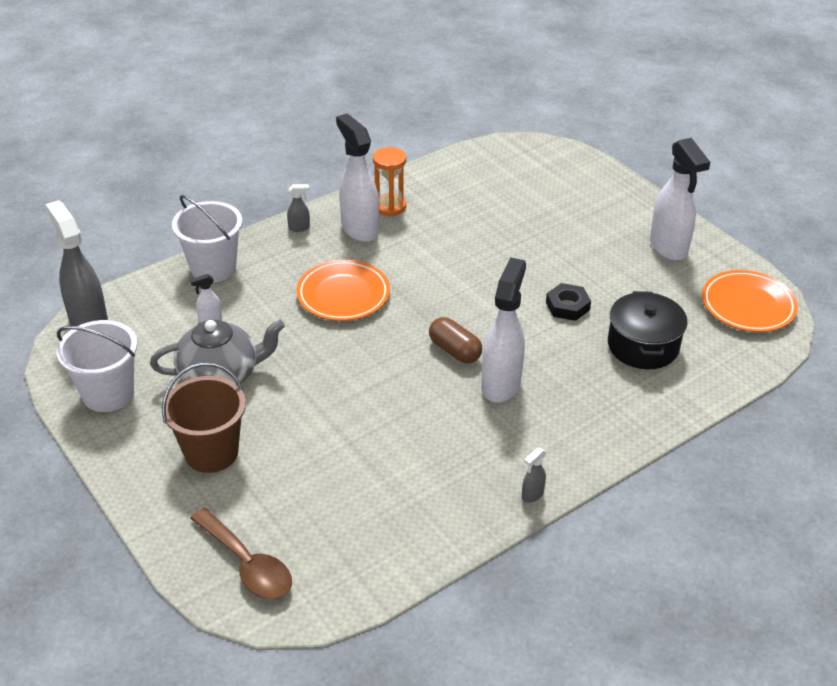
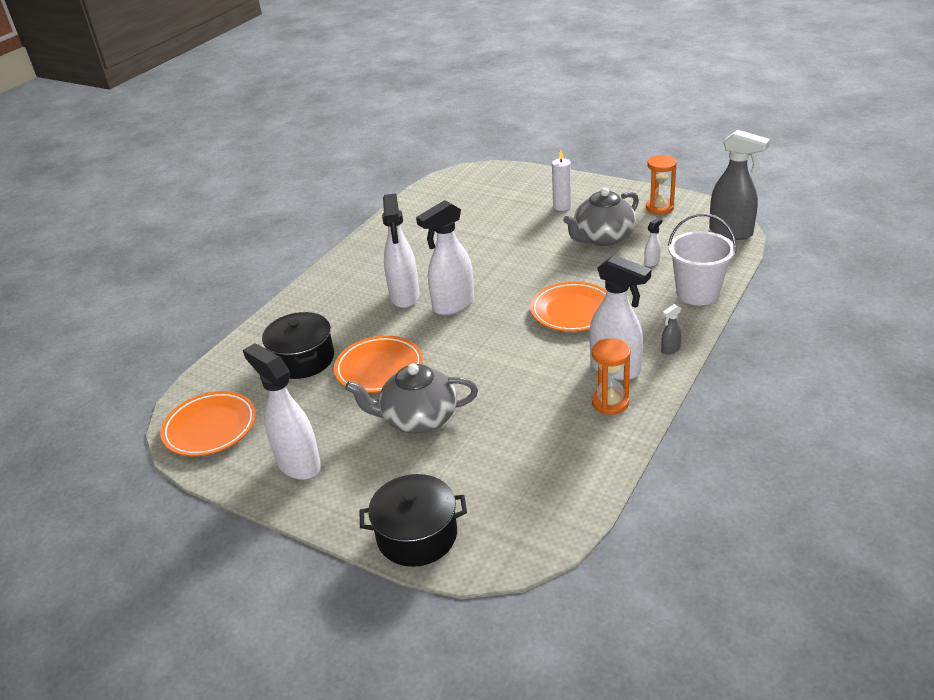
camera: 160 degrees right, 5 degrees down
white bucket [57,320,137,412] -> orange hourglass [646,155,677,214]
brown bucket [162,362,246,473] -> white candle [552,150,571,211]
brown spoon [190,508,292,600] -> none
brown capsule [429,317,482,364] -> white spray bottle [416,200,474,315]
grey spray bottle [522,448,546,503] -> none
black nut [546,283,591,321] -> orange plate [334,336,423,393]
none -> grey teapot [345,364,478,434]
none -> black pot [359,474,467,567]

